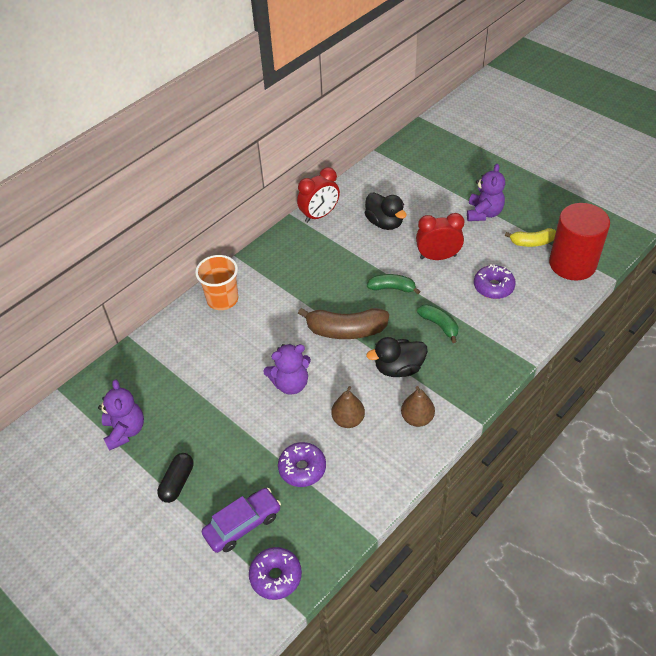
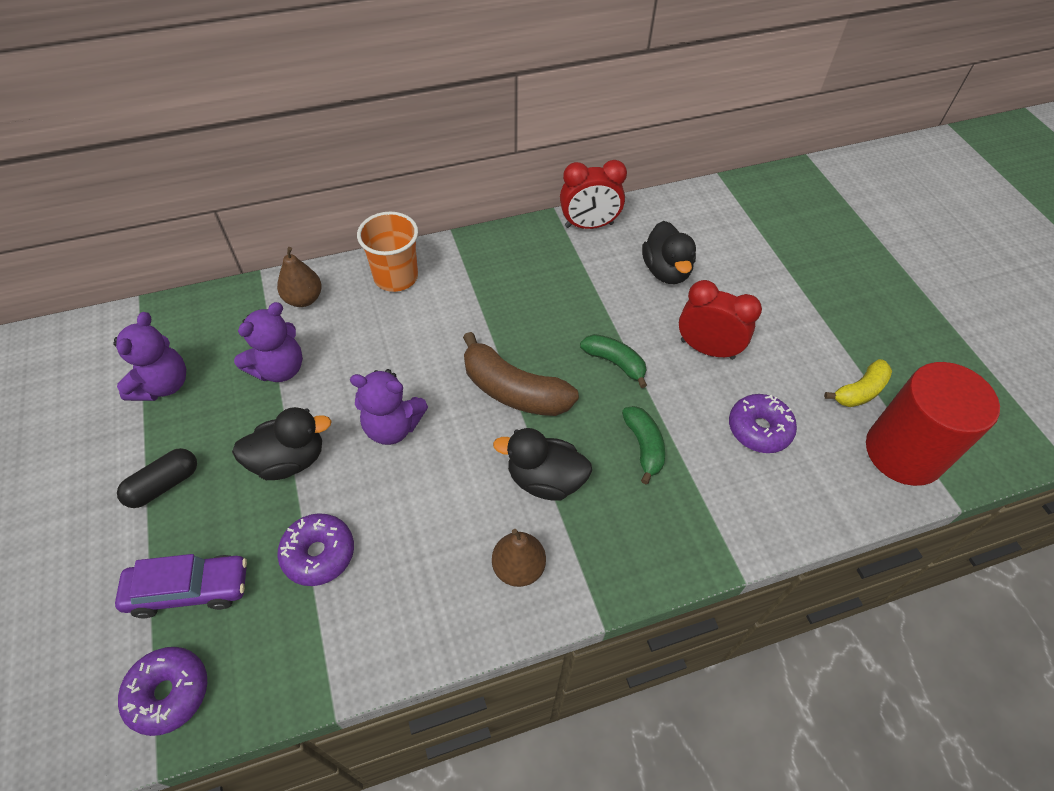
camera: 25 degrees right, 5 degrees up
brown pear [331,386,365,428] -> brown pear moved to [277,247,322,307]
purple teddy bear [467,164,505,221] -> purple teddy bear moved to [234,302,303,382]
yellow banana [505,228,556,247] -> yellow banana turned 60 degrees counterclockwise [824,359,892,407]
none -> black duck [232,407,332,480]

